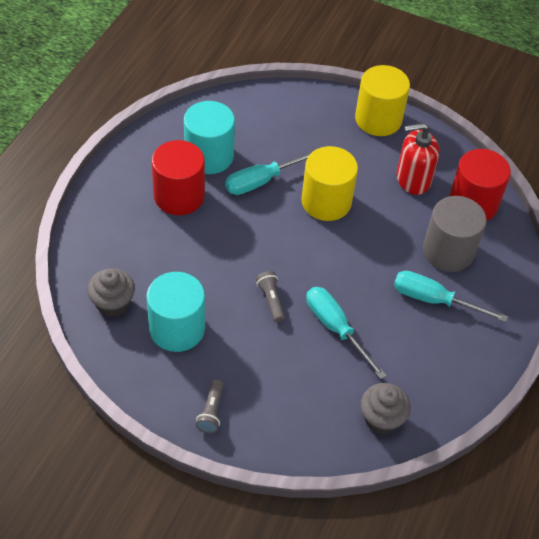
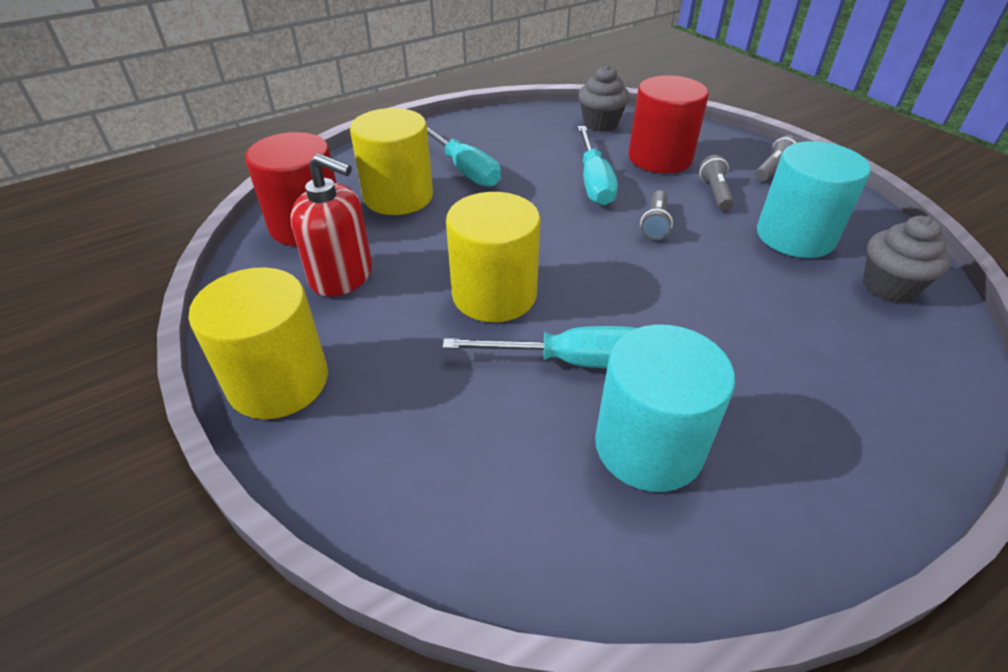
camera: 145 degrees left, 10 degrees down
red cylinder [151,140,205,215] -> red cylinder moved to [628,75,709,174]
grey cylinder [423,196,487,272] -> yellow cylinder [350,108,433,215]
none -> grey flashlight [699,155,734,211]

